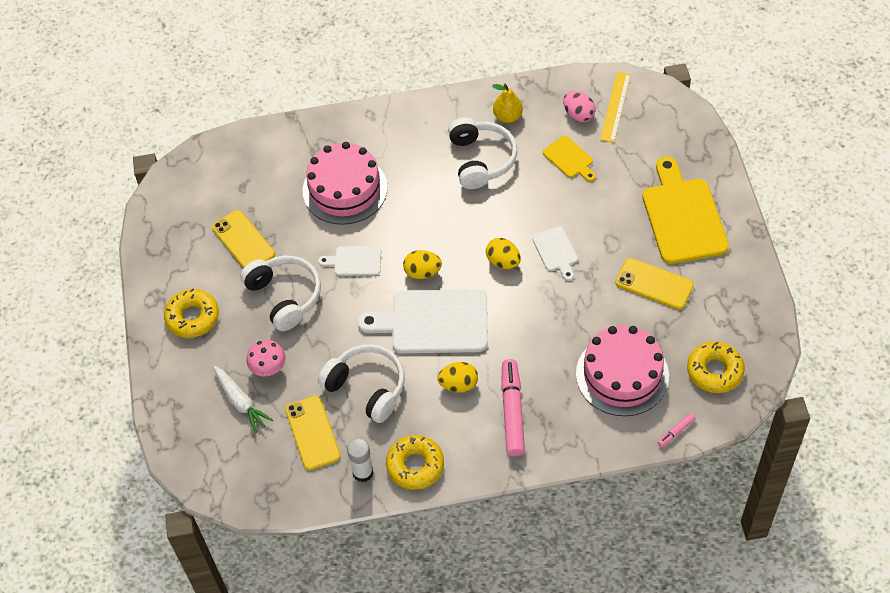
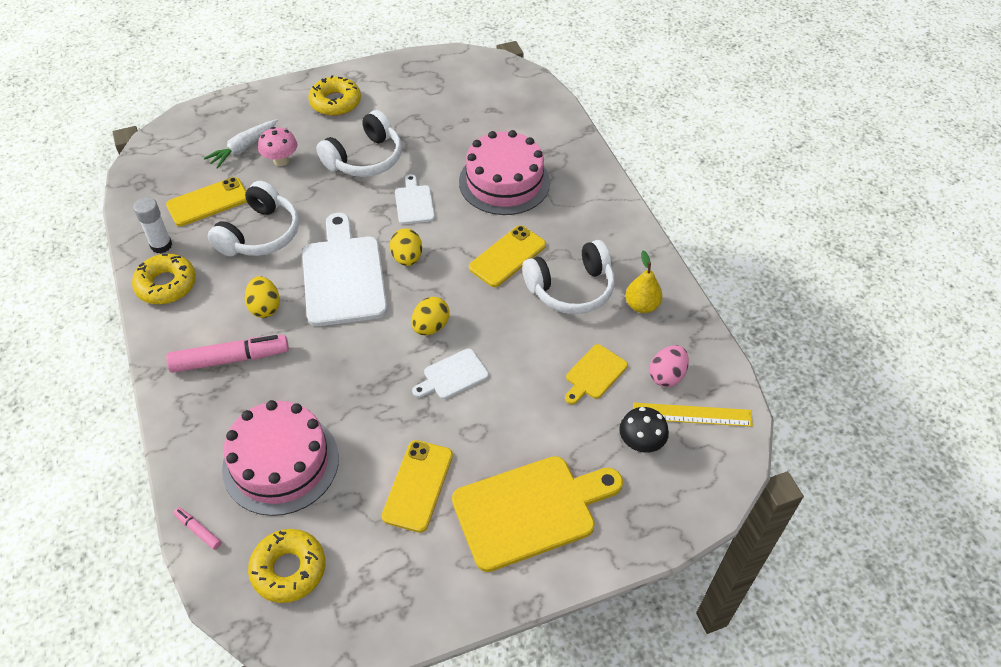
camera: 75 degrees right, 5 degrees down
yellow phone [212,210,275,268] -> yellow phone moved to [469,225,546,287]
none -> black mushroom [619,407,669,453]

